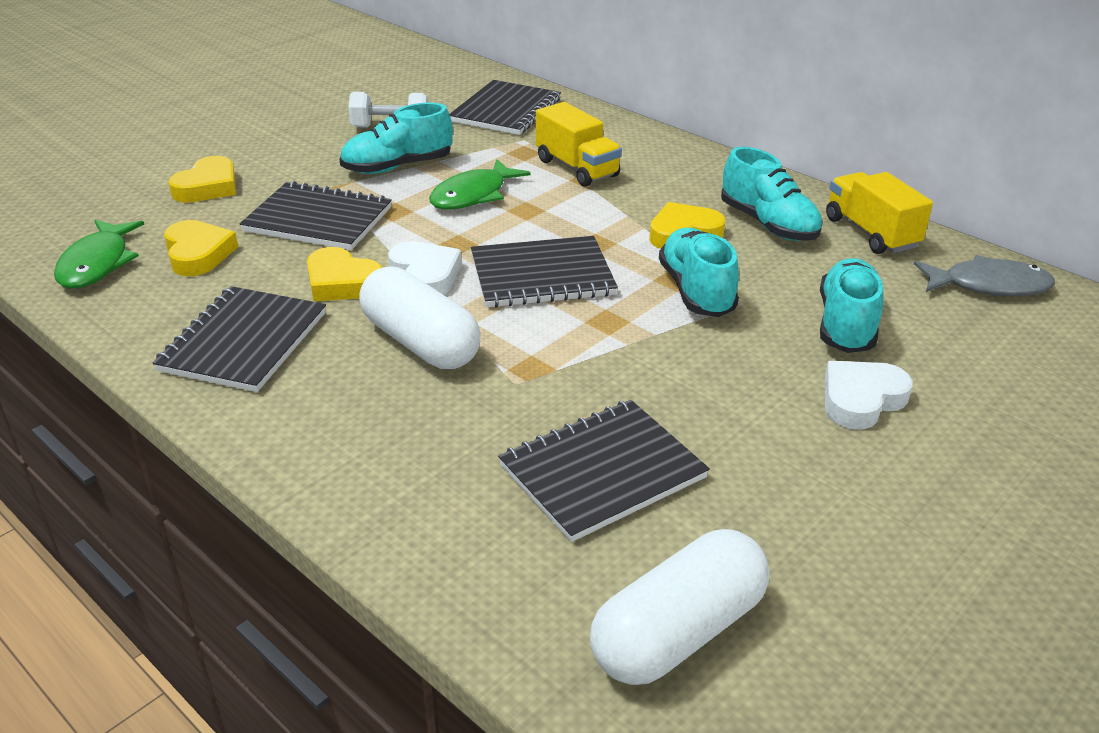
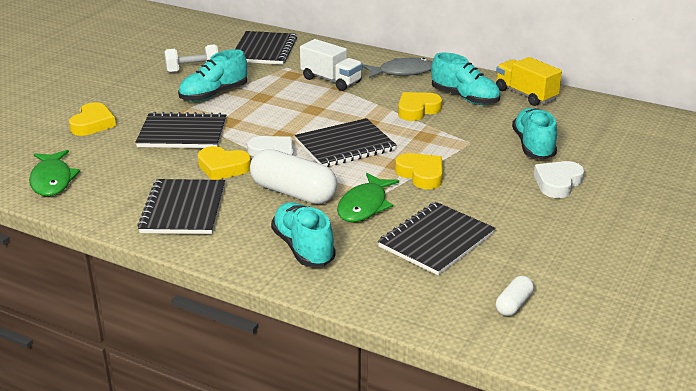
camera: 15 degrees left, 5 degrees down
yellow heart [164,220,238,276] -> yellow heart moved to [395,153,443,189]
green fish [429,159,531,209] -> green fish moved to [337,173,399,222]
yellow truck [536,102,622,187] -> white truck [300,39,363,91]
white capsule [590,529,769,685] -> white capsule [496,276,534,316], size x0.49
turquoise shoe [659,228,739,317] -> turquoise shoe moved to [271,202,336,267]
grey fish [914,255,1055,296] -> grey fish moved to [363,58,432,78]

